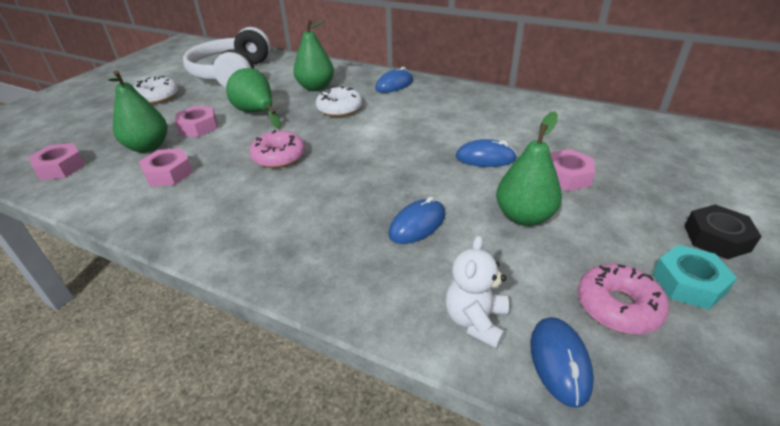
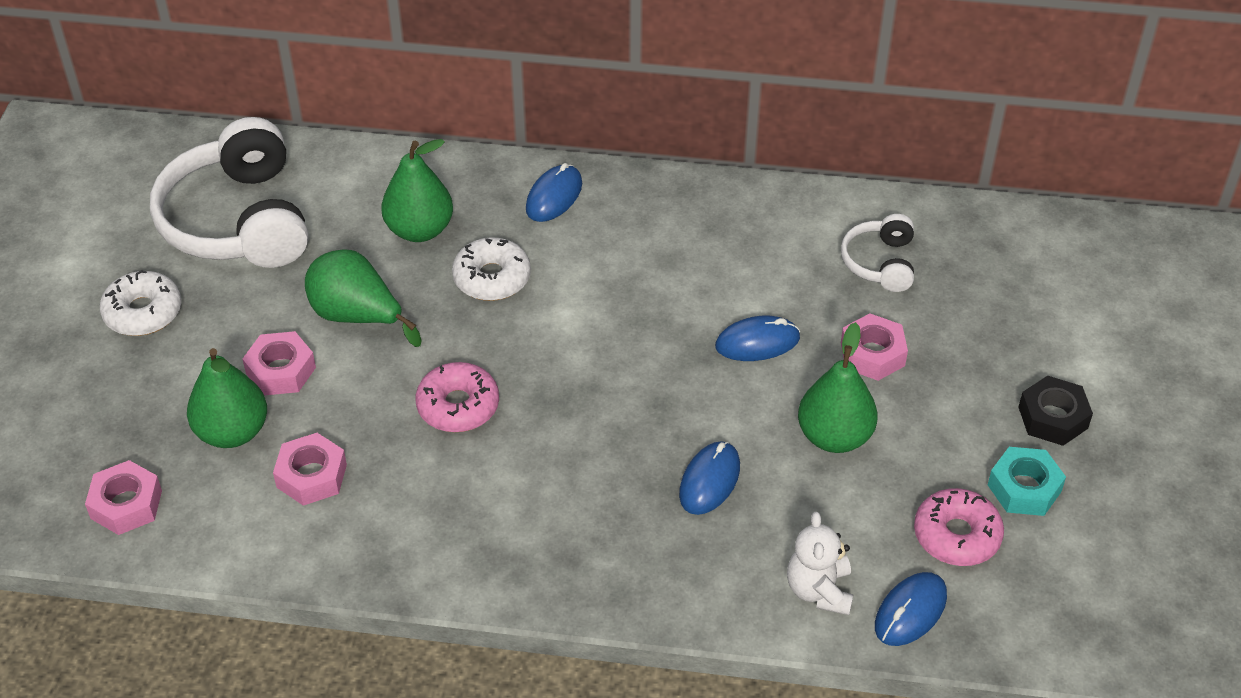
camera: 20 degrees left, 10 degrees up
blue mouse [531,317,594,408] -> blue mouse turned 60 degrees clockwise [875,572,947,646]
none -> white headphones [841,214,914,292]

